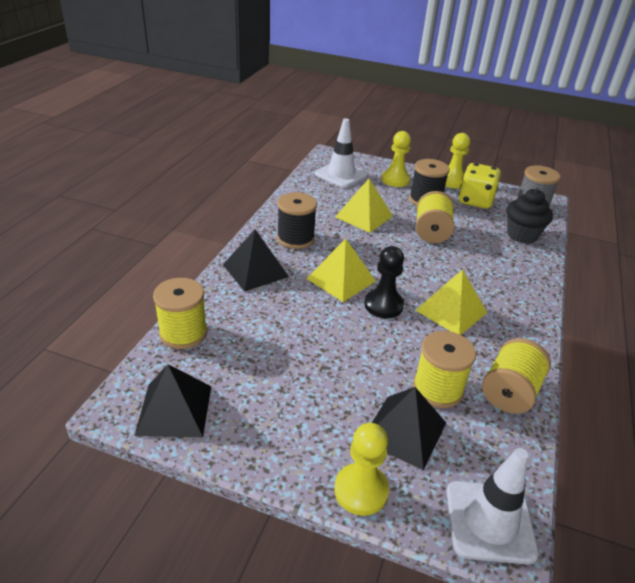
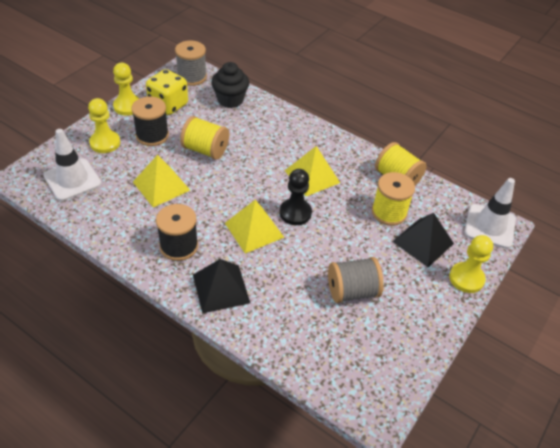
camera: 75 degrees left, 10 degrees up
black pyramid [134,364,211,437] -> none
yellow spool [153,278,207,349] -> none
none -> grey spool [328,257,384,303]

